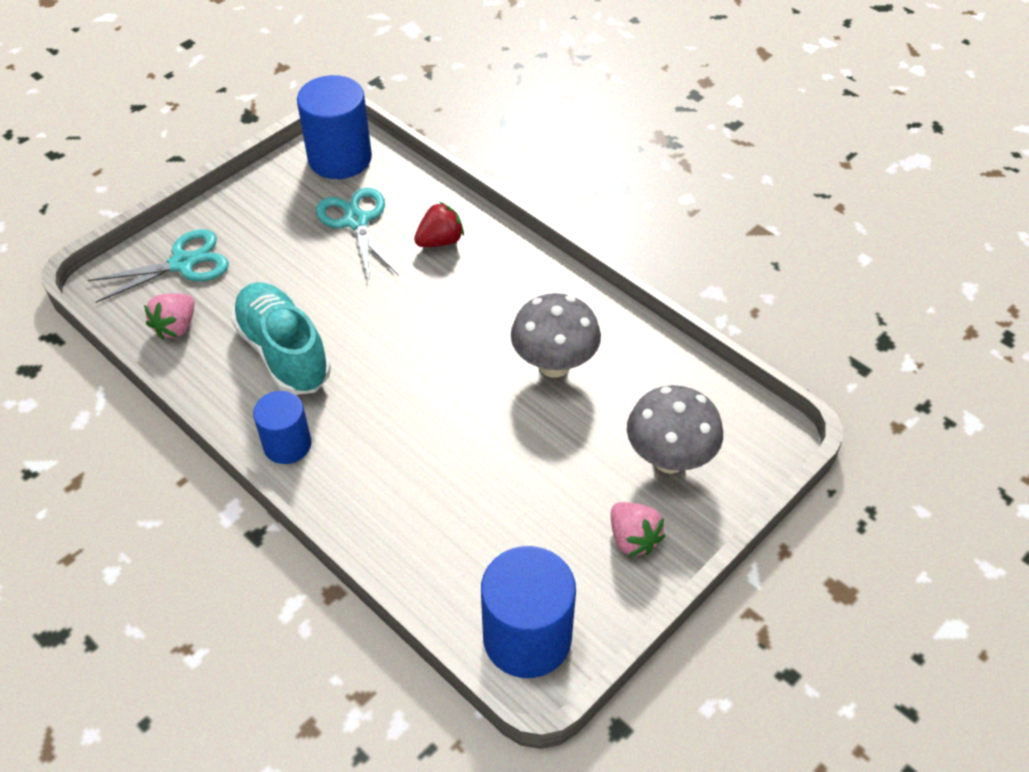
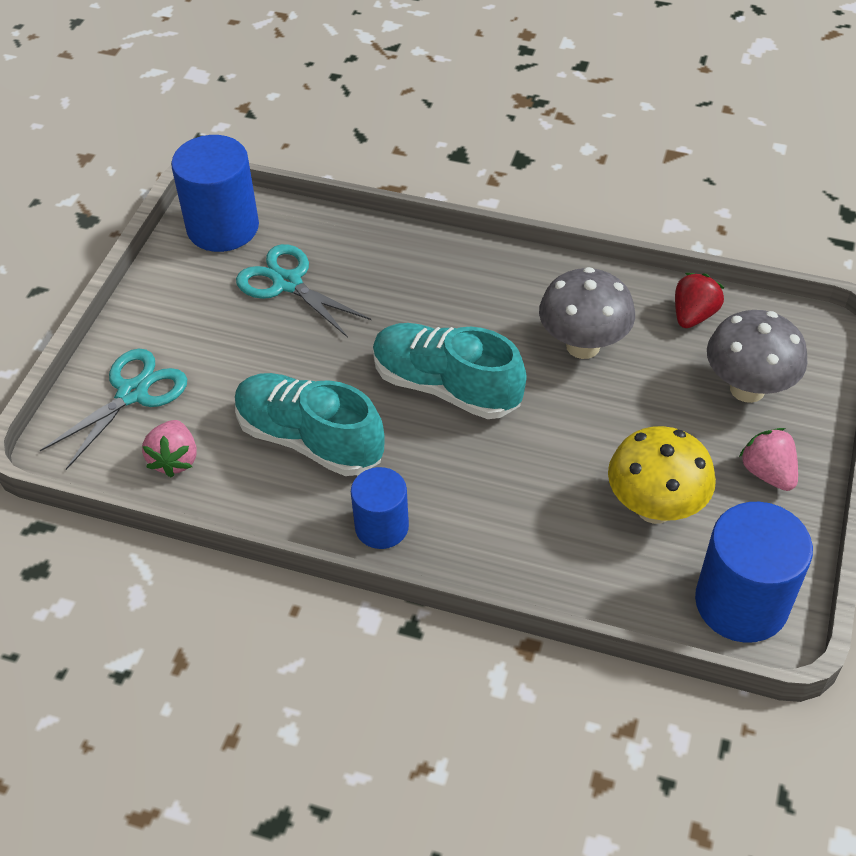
camera: 25 degrees left, 0 degrees up
red strawberry [414,202,464,247] -> red strawberry moved to [675,273,724,328]
pink strawberry [611,502,665,557] -> pink strawberry turned 150 degrees counterclockwise [739,428,798,491]
none -> turquoise shoe [373,323,526,419]
none -> yellow mushroom [608,426,716,524]

